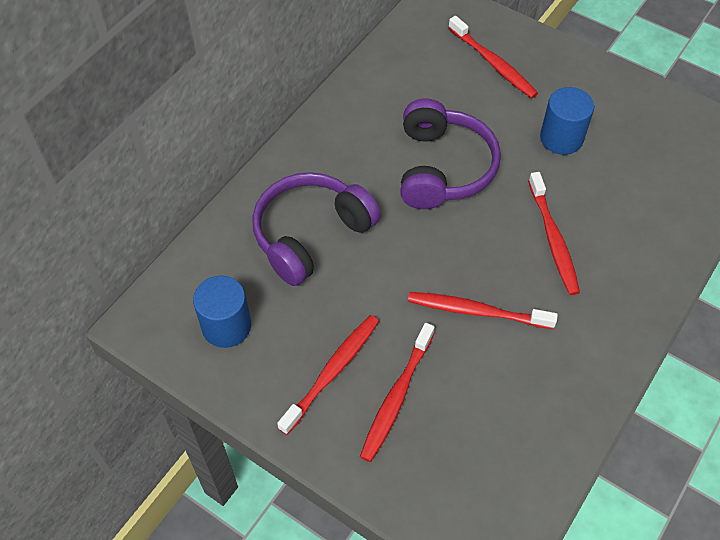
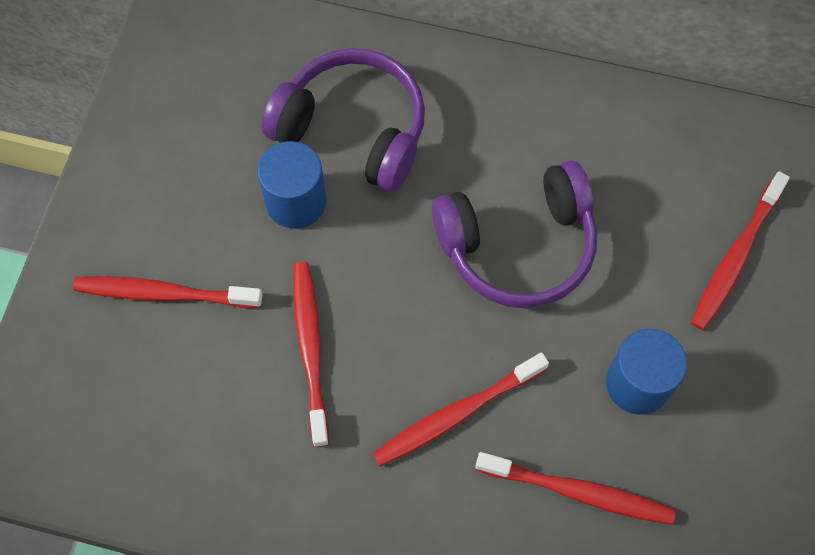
camera: 70 degrees right, 10 degrees up
blue cylinder [193,276,251,348] -> blue cylinder moved to [257,141,326,229]
red toothbrush [277,315,379,435] -> red toothbrush moved to [475,452,676,525]

